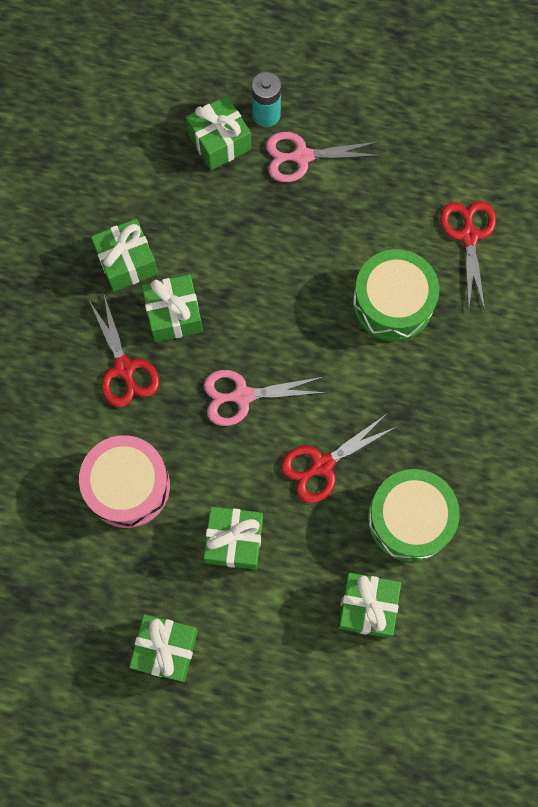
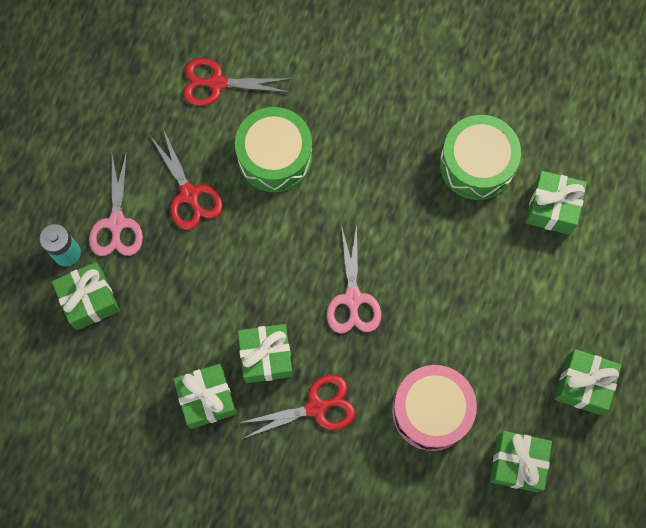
camera: 85 degrees left, 0 degrees up
green gift [204,507,263,570] -> green gift moved to [490,431,552,492]
red scissors [281,415,396,503] -> red scissors moved to [150,129,223,230]

